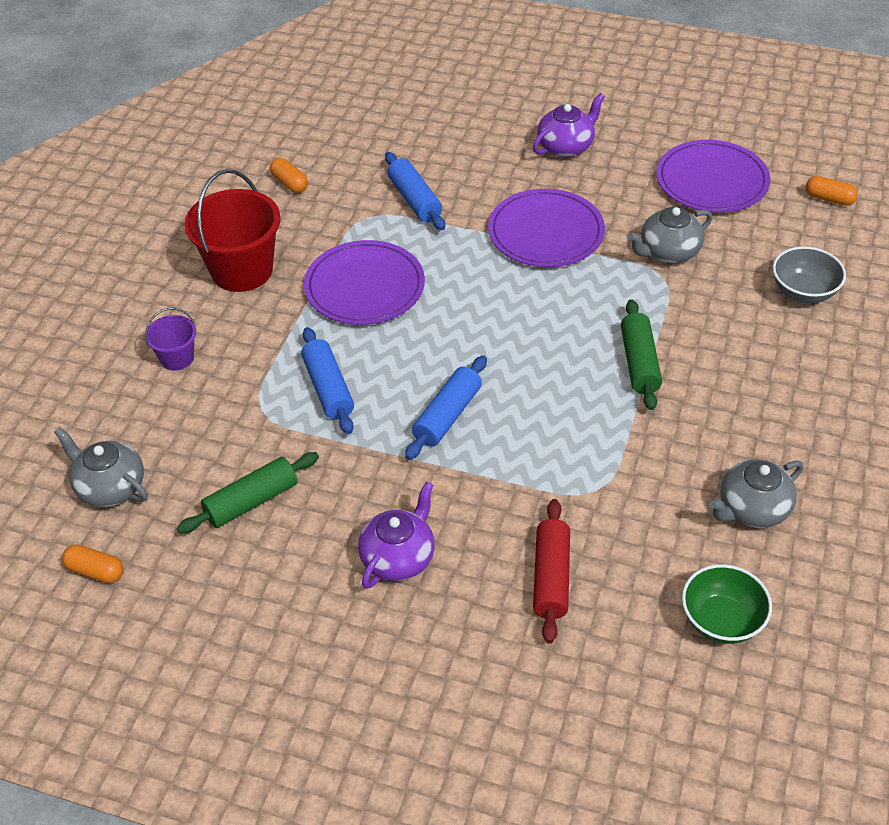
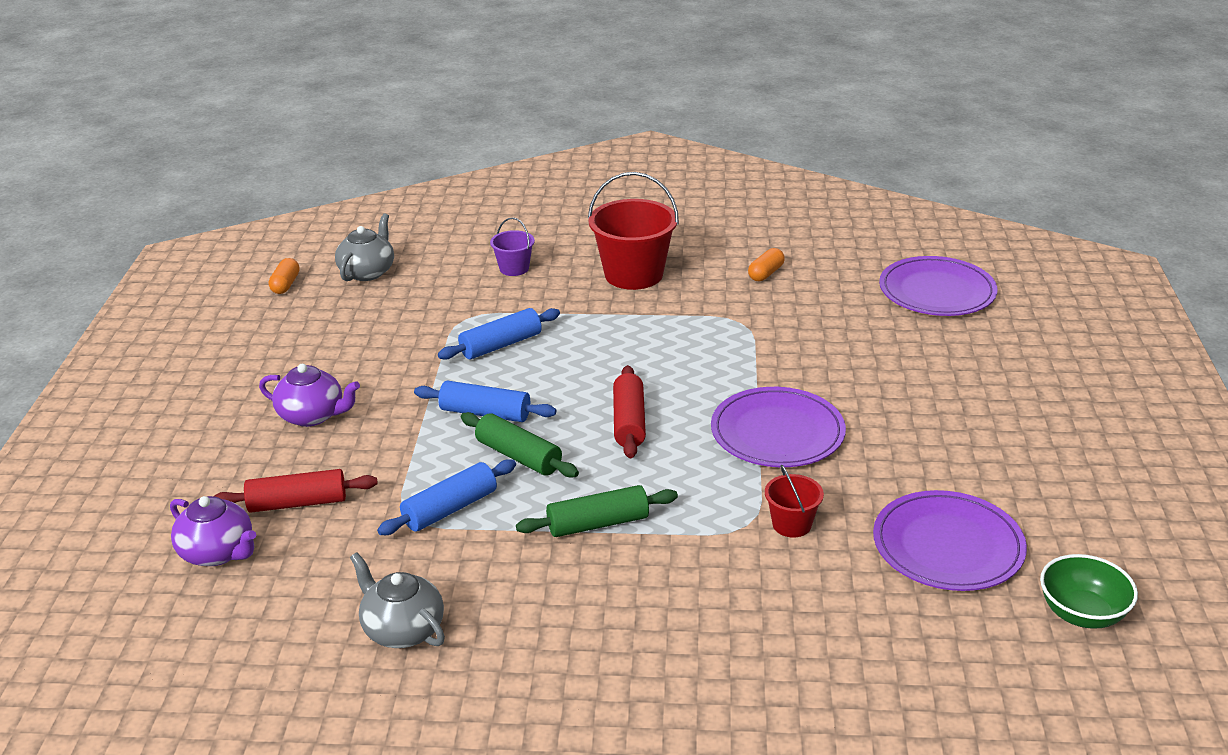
camera: 75 degrees right, 15 degrees down
green rolling pin [177,452,319,534] -> green rolling pin moved to [461,412,579,478]
purple plate [304,240,425,325] -> purple plate moved to [879,256,997,316]
blue rolling pin [385,152,445,230] -> blue rolling pin moved to [377,459,516,535]
purple teapot [533,93,605,157] -> purple teapot moved to [170,496,256,566]
grey teapot [628,207,712,263] -> red bucket [765,465,824,538]
green bowl [682,564,772,644] -> green bowl moved to [1040,554,1138,629]
grey bowl [773,246,846,303] -> none
orange capsule [806,176,858,206] -> none
none -> red rolling pin [613,365,646,458]

